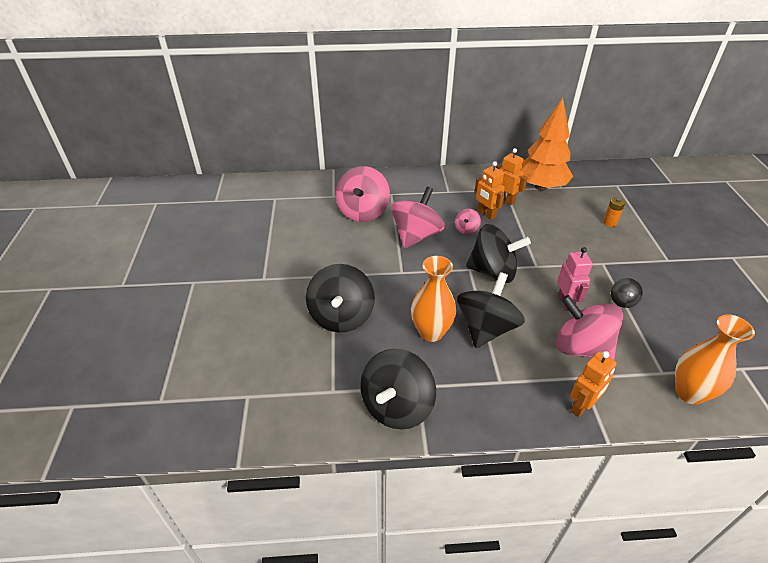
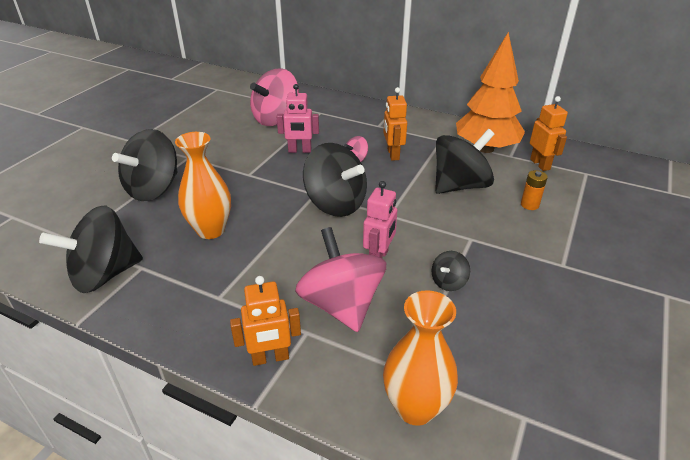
camera: 30 degrees right, 5 degrees down
pink spinning top [391,187,445,248] -> pink robot [277,84,319,153]
black spinning top [457,272,525,348] -> black spinning top moved to [435,129,495,194]
orange robot [496,148,528,205] -> orange robot moved to [530,96,568,171]

